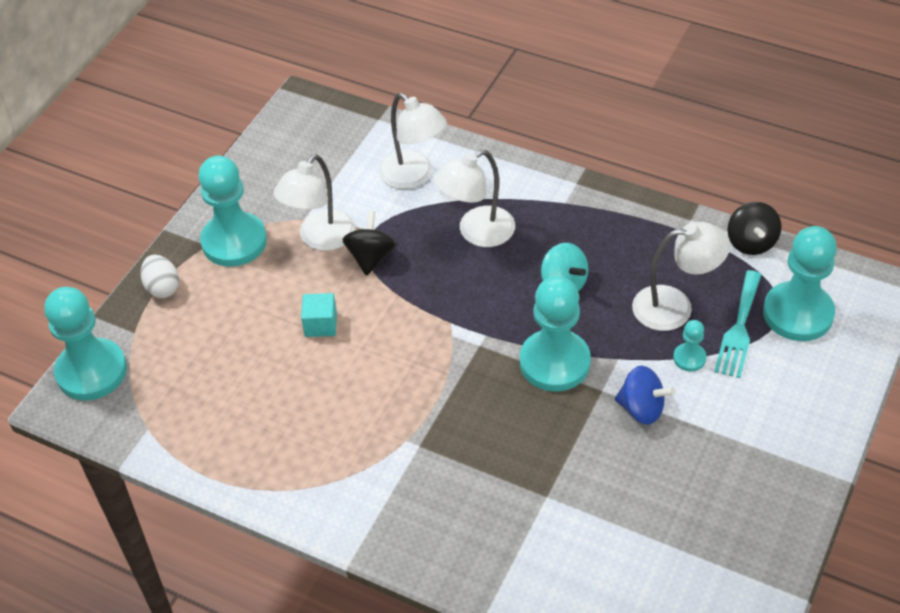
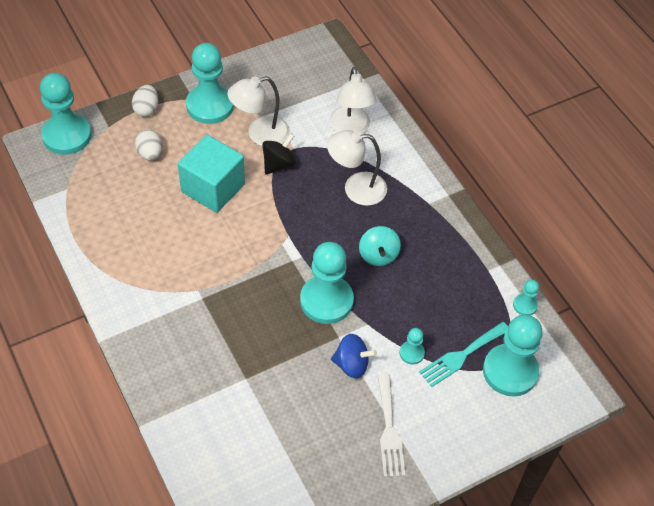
camera: 30 degrees right, 5 degrees up
turquoise cube [301,293,337,337] -> turquoise cube [178,135,245,213], size x2.06
blue spinning top [615,366,675,425] -> blue spinning top turned 45 degrees counterclockwise [331,334,377,379]
white lamp [632,222,730,331] -> none
black spinning top [727,202,781,255] -> turquoise pawn [513,280,539,315]
none -> white egg [135,129,162,161]
none -> white fork [377,374,405,477]

